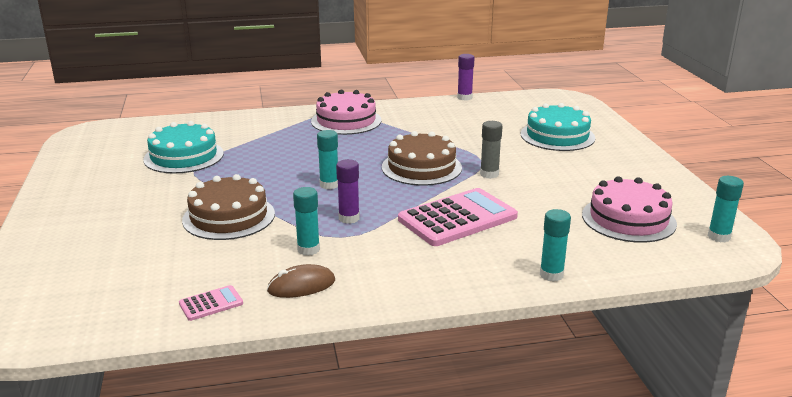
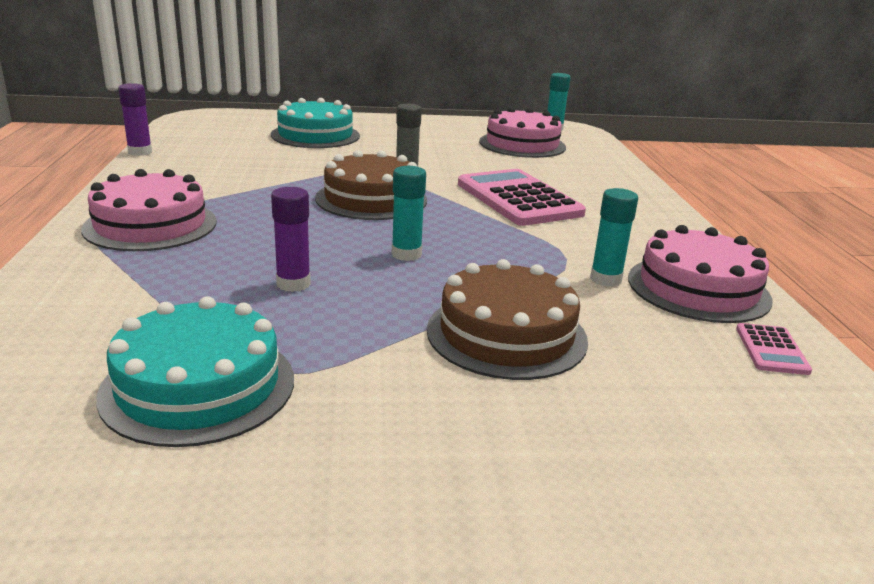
camera: 85 degrees left, 0 degrees up
pink calculator [179,285,243,321] -> pink calculator turned 150 degrees counterclockwise [736,323,812,375]
brown mouse [267,264,335,298] -> pink cake [628,225,773,323]
purple glue stick [336,159,360,224] -> purple glue stick moved to [271,187,311,292]
turquoise glue stick [540,209,571,282] -> none

